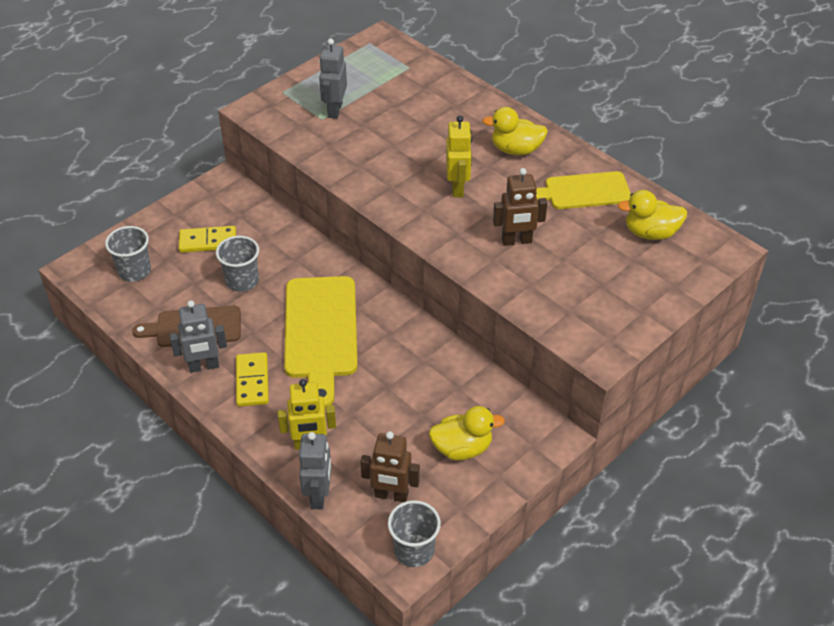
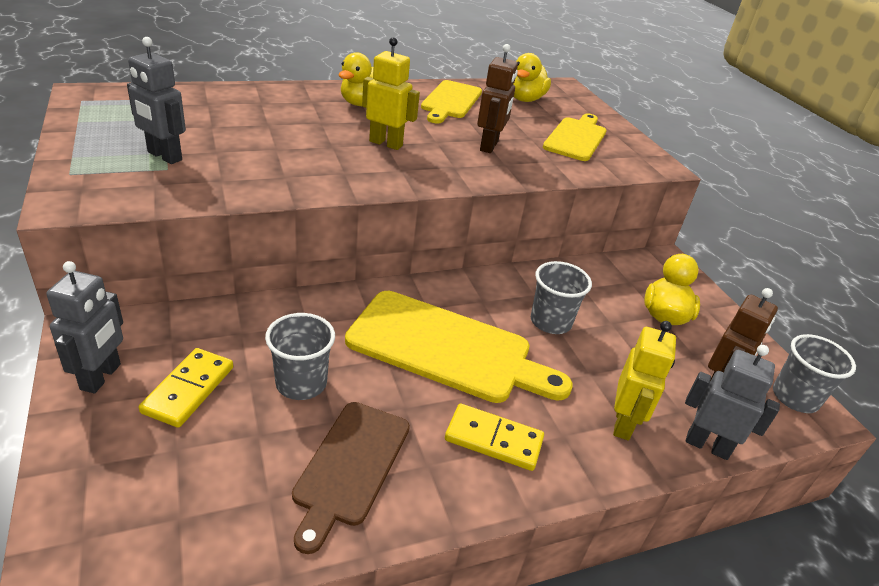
camera: 70 degrees left, 10 degrees down
grey cup [105,226,151,282] -> grey cup moved to [531,261,592,334]
grey robot [170,300,227,373] -> grey robot moved to [46,261,123,393]
none -> yellow cutting board [543,113,606,161]

